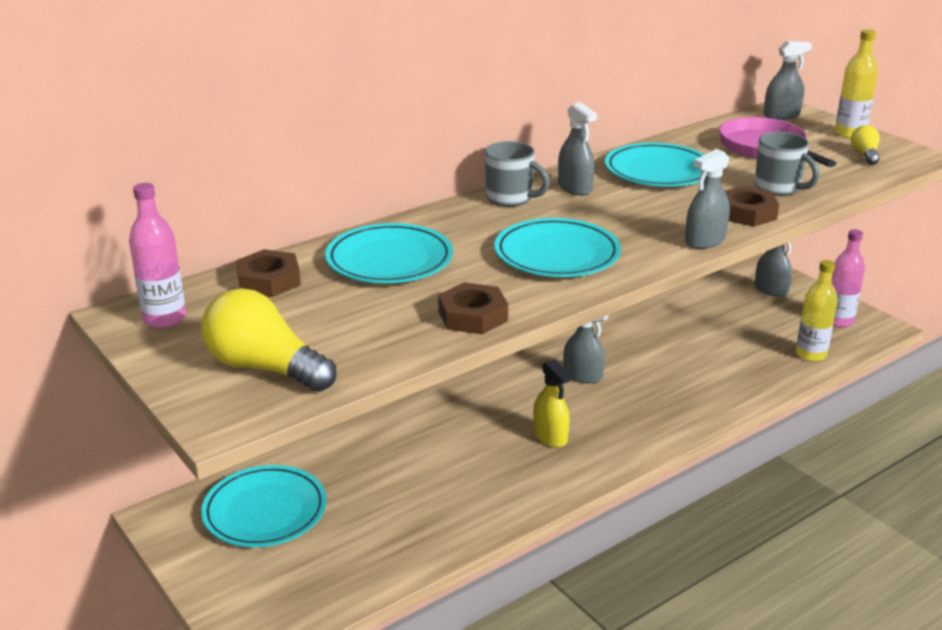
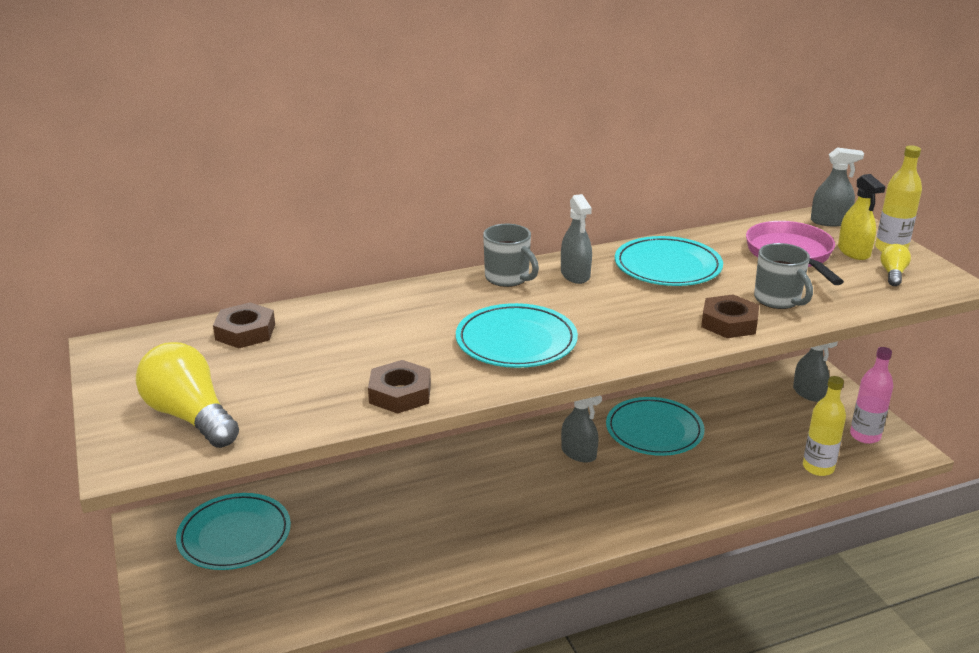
camera: 15 degrees right, 0 degrees up
pink bottle [129,183,186,328] -> none
turquoise plate [325,223,453,283] -> turquoise plate moved to [606,397,705,456]
yellow spray bottle [533,359,572,447] -> yellow spray bottle moved to [838,174,885,260]
grey spray bottle [685,149,730,249] -> none

